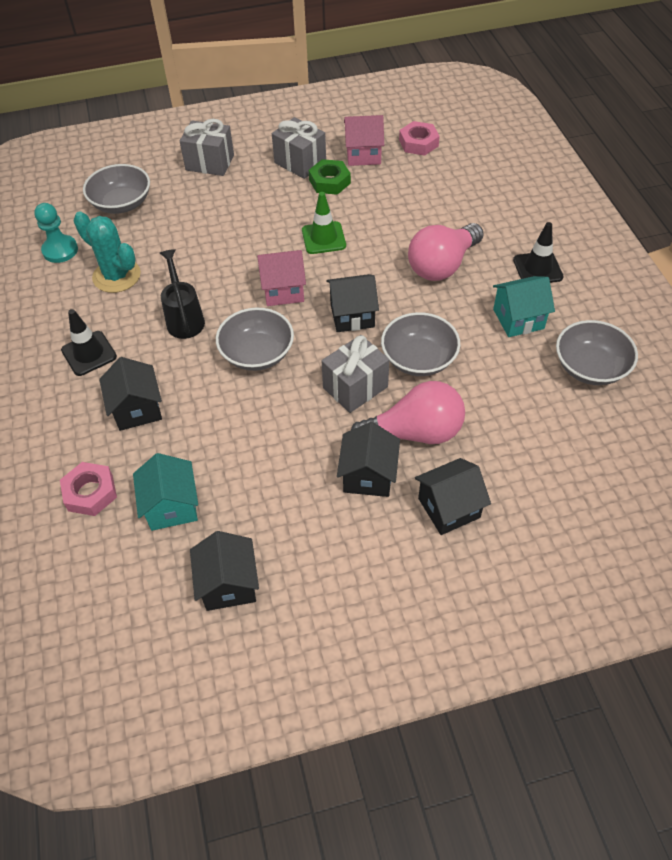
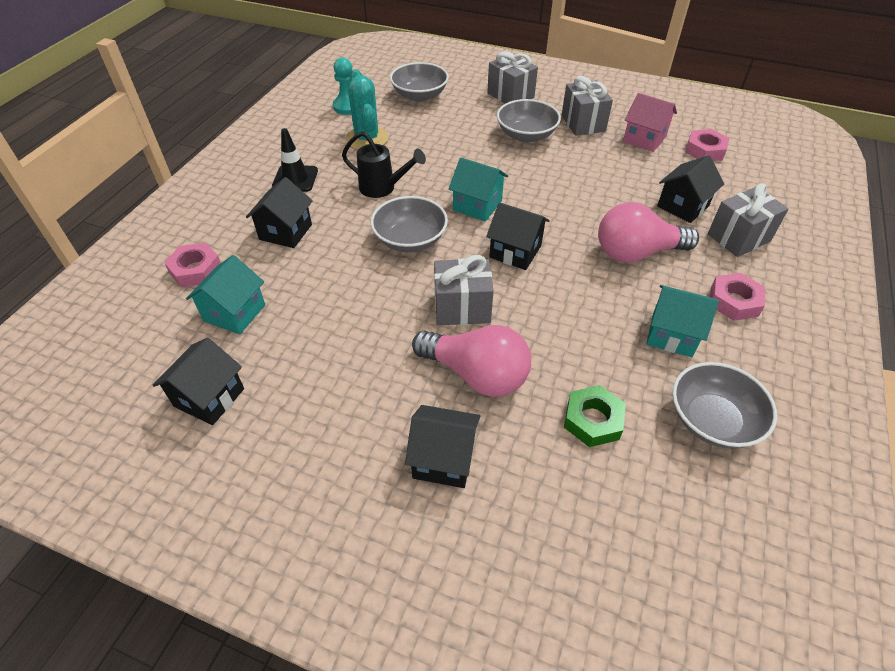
camera: 35 degrees right, 5 degrees down
black watering can [160,249,205,339] -> black watering can turned 90 degrees clockwise [342,131,426,198]
pink house [257,250,306,306] -> turquoise house [448,157,508,222]
green traffic cone [302,192,346,254] -> none
green nut [309,159,351,195] -> green nut moved to [564,385,626,447]
black house [337,422,400,497] -> black house moved to [657,155,724,223]
grey bowl [381,312,460,376] -> grey bowl moved to [497,99,561,142]
black traffic cone [513,222,564,283] -> pink nut [710,273,765,321]
none -> grey gift [708,183,789,257]

